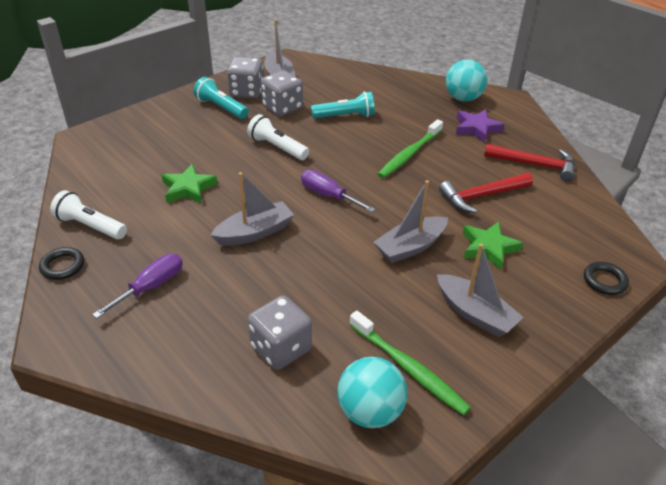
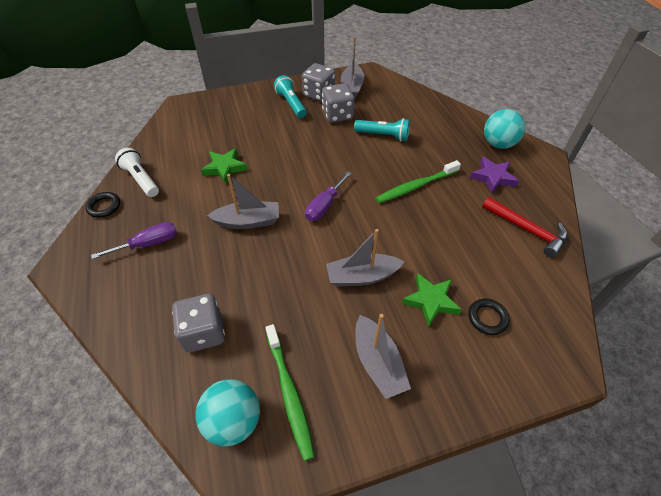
camera: 25 degrees right, 10 degrees up
white flashlight [247,114,309,160] -> none
purple screwdriver [301,170,376,212] -> purple screwdriver turned 120 degrees counterclockwise [305,171,351,221]
red hammer [439,173,533,213] -> none
black ring [584,262,629,295] -> black ring moved to [469,299,509,335]

